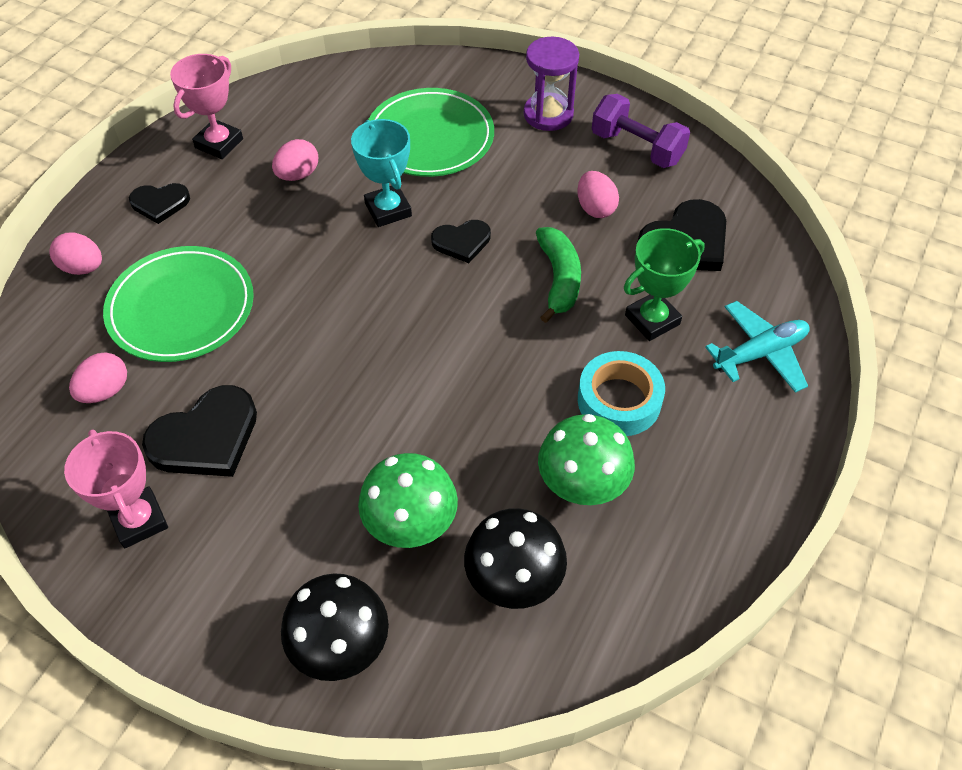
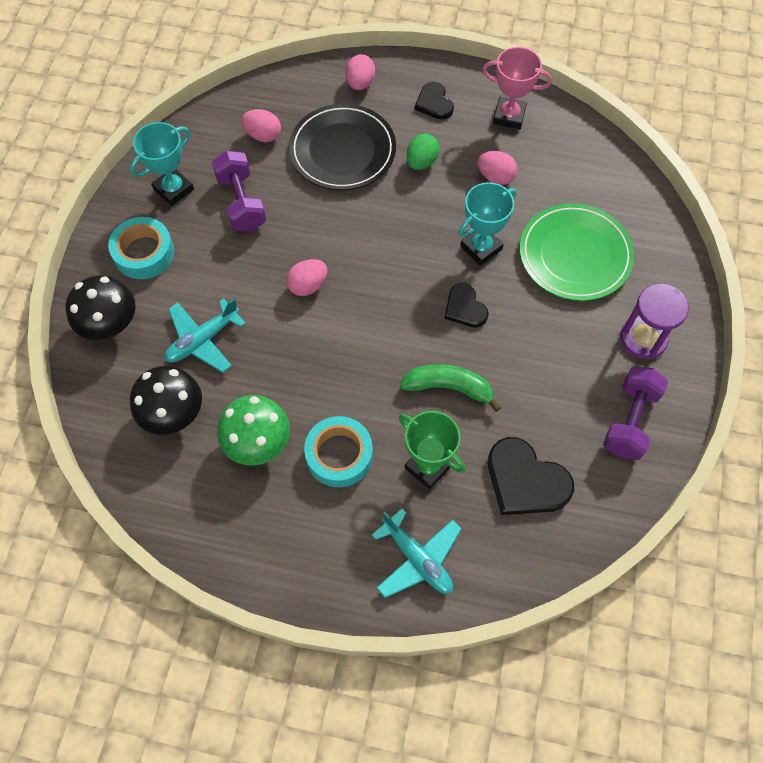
camera: 75 degrees right, 10 degrees up
pink trophy [64,429,168,548] -> turquoise trophy [130,122,194,206]
green plate [103,246,254,362] -> black plate [289,104,396,190]
black heart [142,385,257,477] -> purple dumbbell [212,150,266,232]
green mushroom [358,453,458,548] -> turquoise plane [165,298,246,373]
green banana [536,227,581,323] -> green banana turned 150 degrees counterclockwise [400,364,501,412]
pink egg [577,171,619,218] -> pink egg moved to [286,259,327,296]
none -> turquoise tape [108,217,174,279]
none -> green egg [406,134,439,170]

